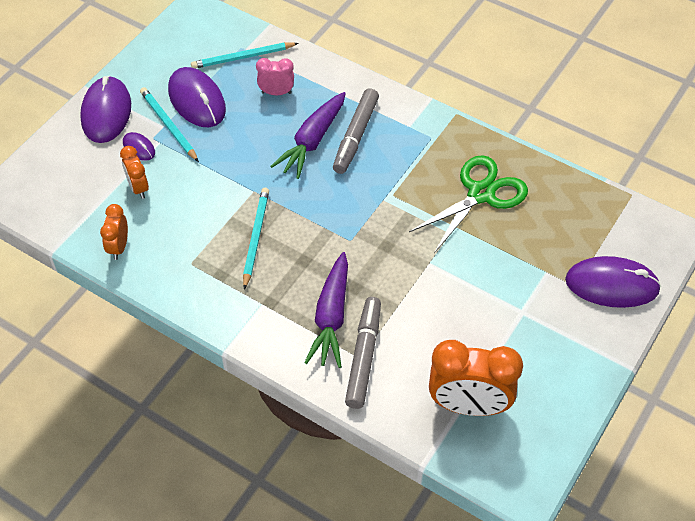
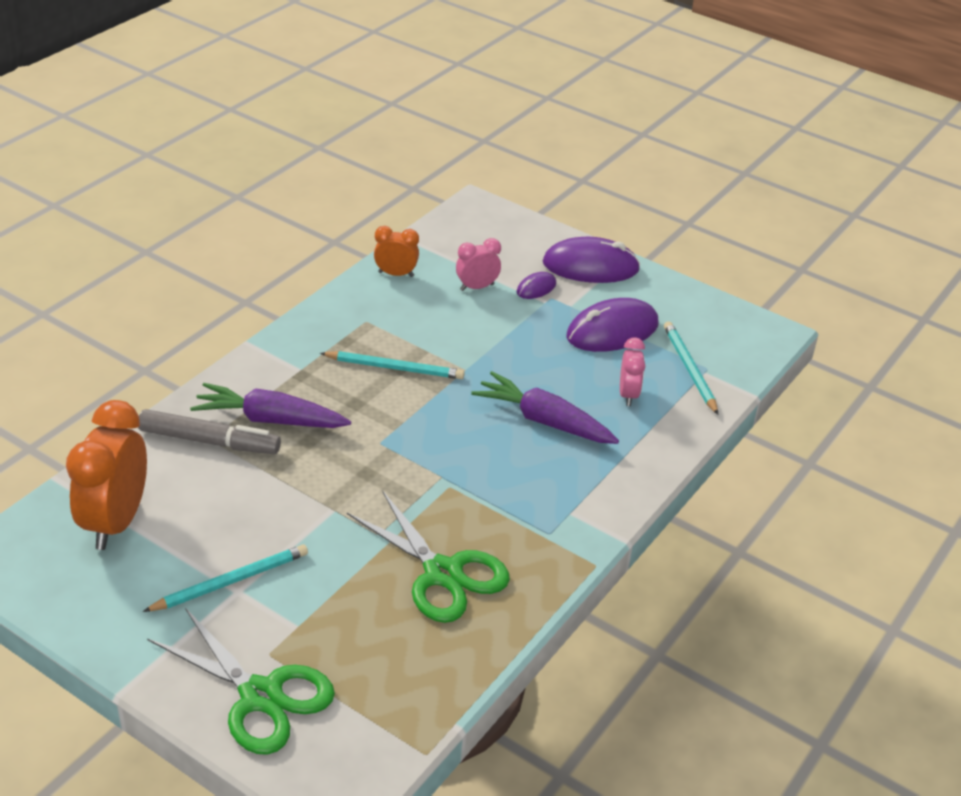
camera: 90 degrees right, 15 degrees down
orange clock [120,146,149,199] -> pink clock [456,238,501,291]
turquoise pencil [140,87,199,162] -> turquoise pencil moved to [143,545,308,612]
grey marker [333,88,379,174] -> none
purple mouse [565,256,661,308] -> green scissors [147,608,335,755]

